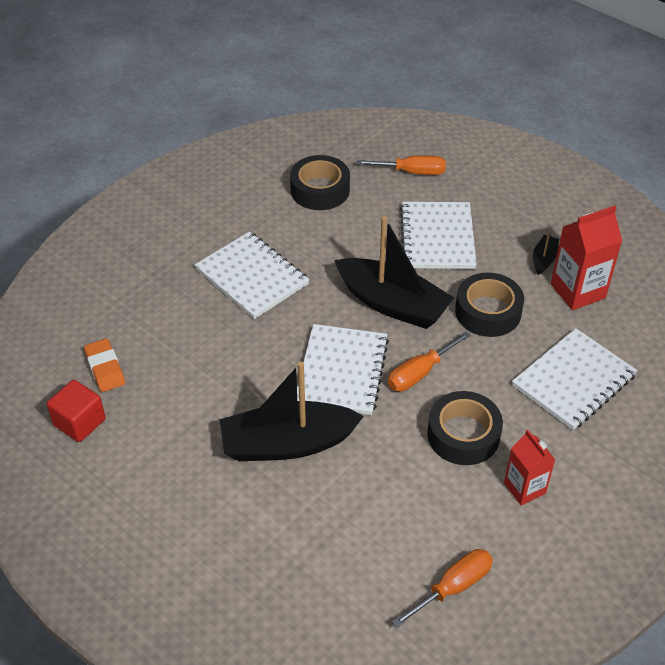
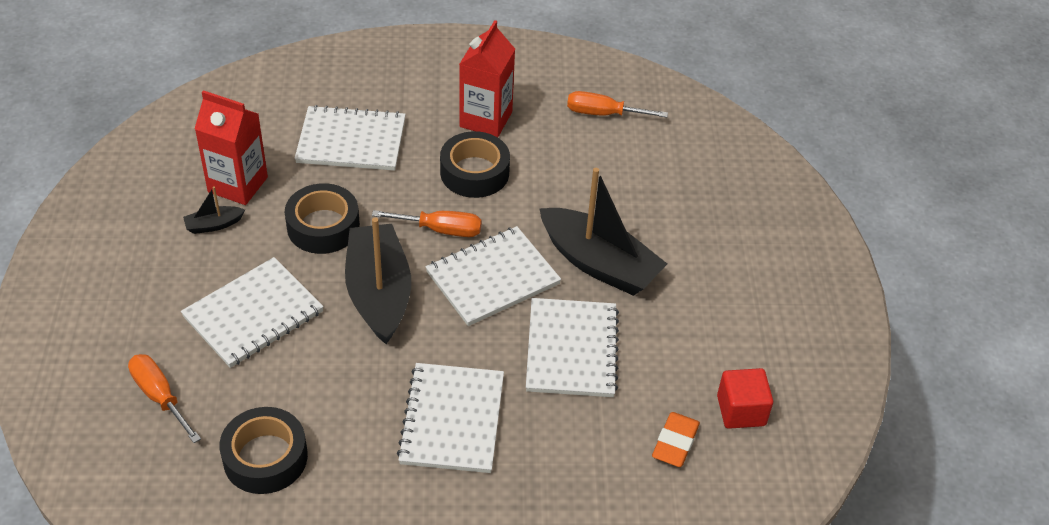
camera: 135 degrees left, 0 degrees up
red carton [504,430,555,506] -> red carton [459,20,515,137], size x1.54
none -> white notebook [526,298,619,397]

